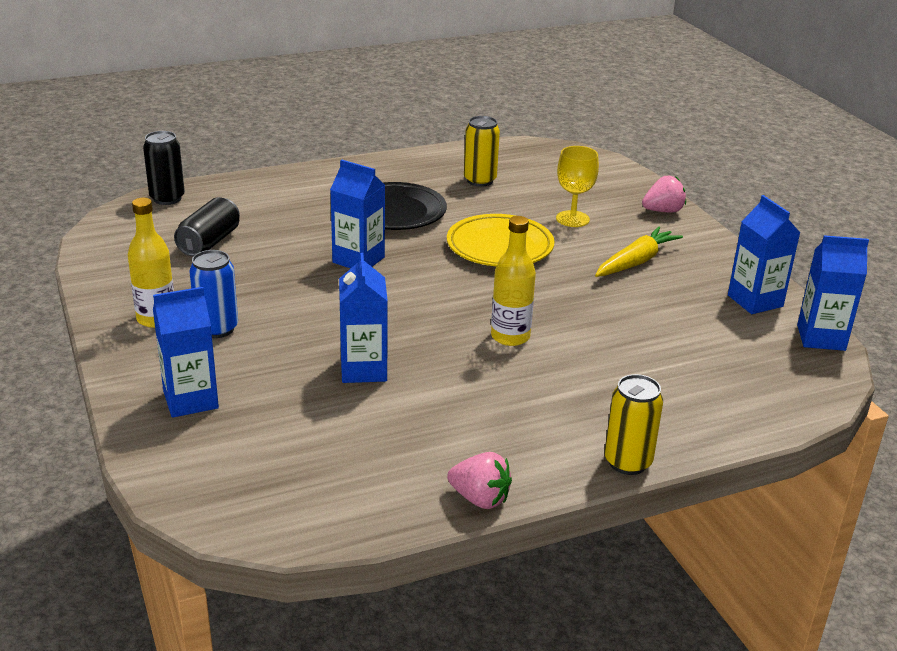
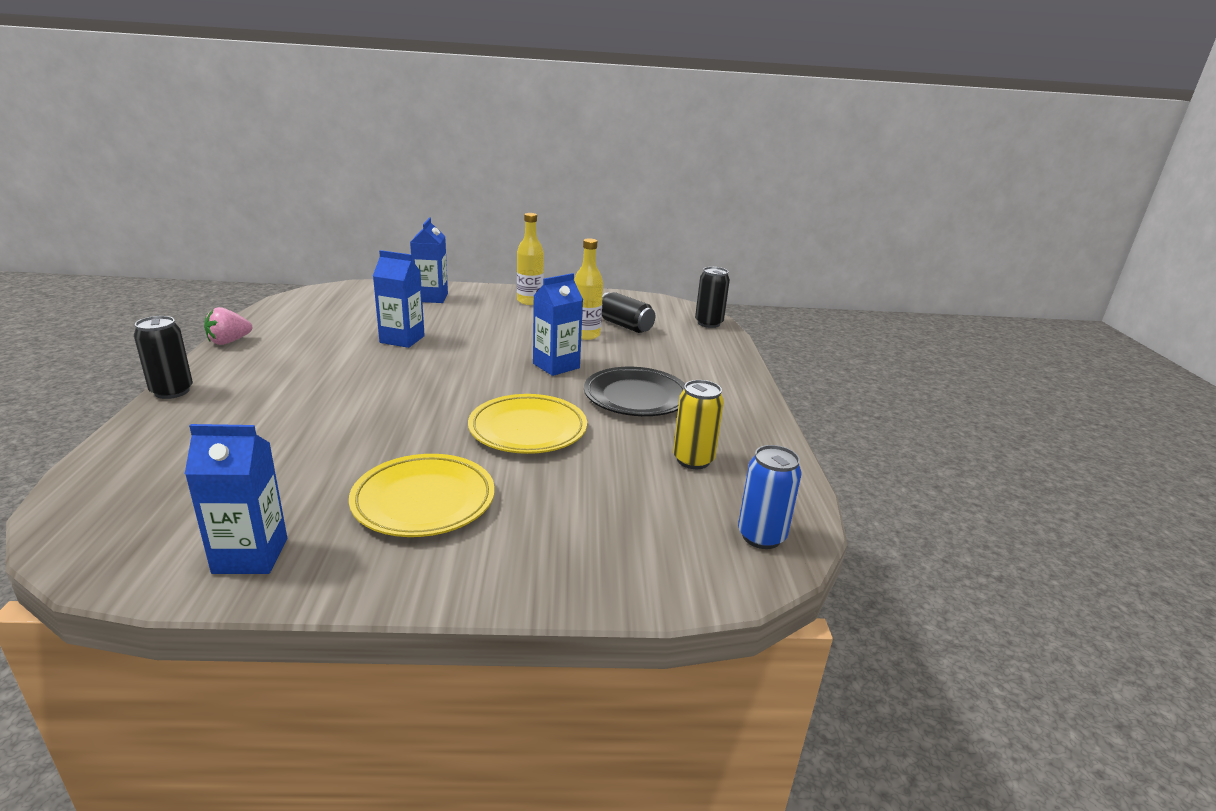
camera: 110 degrees right, 5 degrees down
blue can [189,250,238,338] -> blue can moved to [738,445,802,549]
yellow bottle [491,216,536,346] -> yellow bottle moved to [574,238,603,340]
yellow goblet [556,146,599,227] -> none
yellow carrot [595,227,683,277] -> yellow plate [349,454,495,537]
yellow can [604,374,663,475] -> black can [134,316,193,399]
pink strawberry [642,176,686,212] -> none
blue carton [797,235,869,351] -> none

